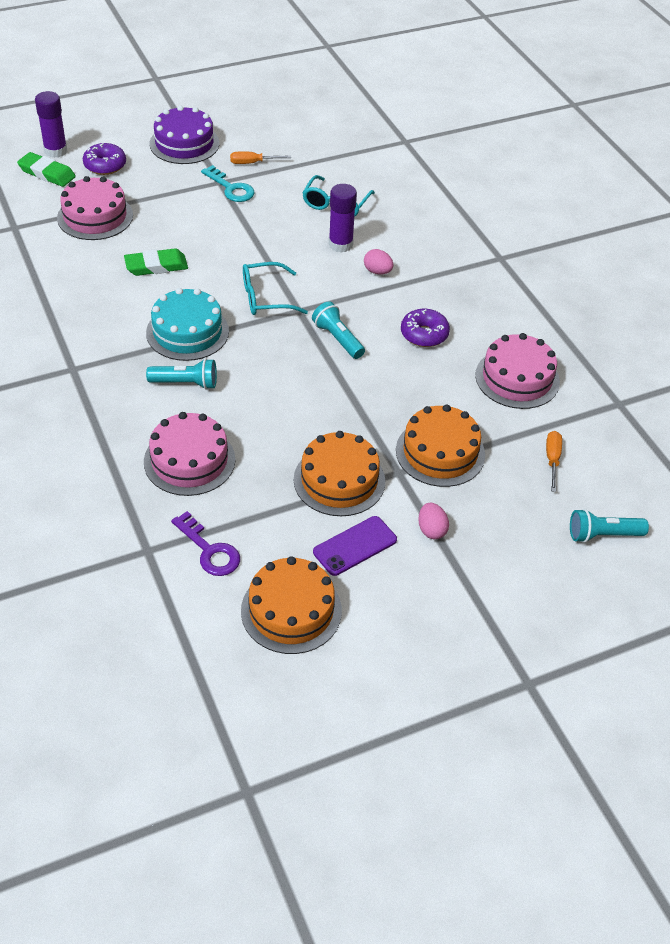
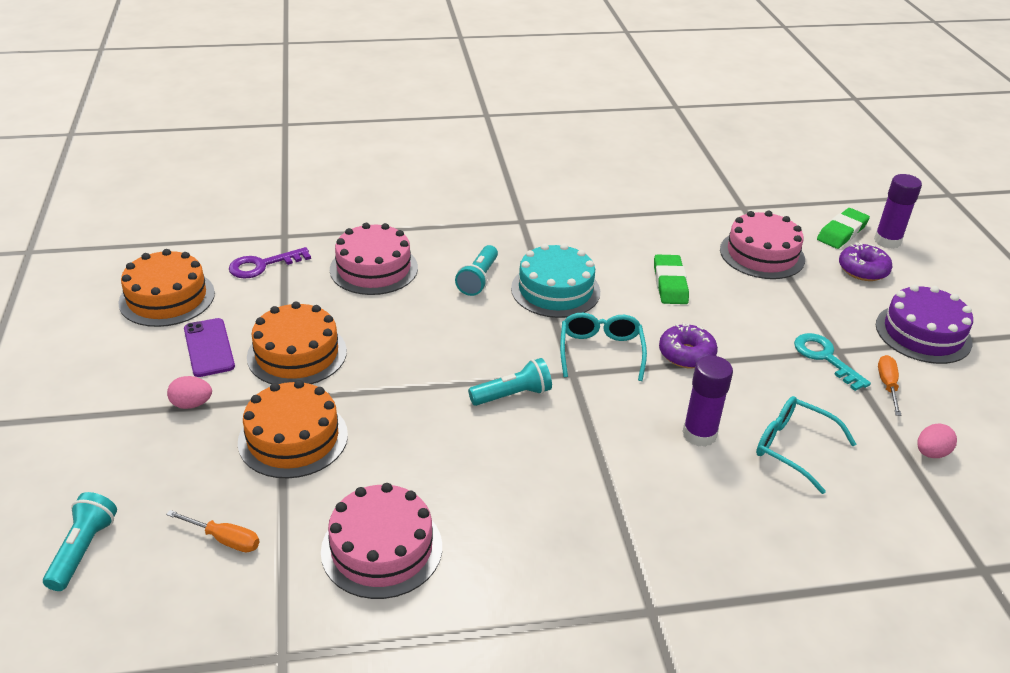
camera: 105 degrees right, 10 degrees down
turquoise key [201,165,254,202] -> turquoise key turned 90 degrees clockwise [794,333,871,391]
pink egg [364,249,394,275] -> pink egg moved to [917,423,957,458]
purple donut [401,309,450,347] -> purple donut moved to [659,323,718,368]

